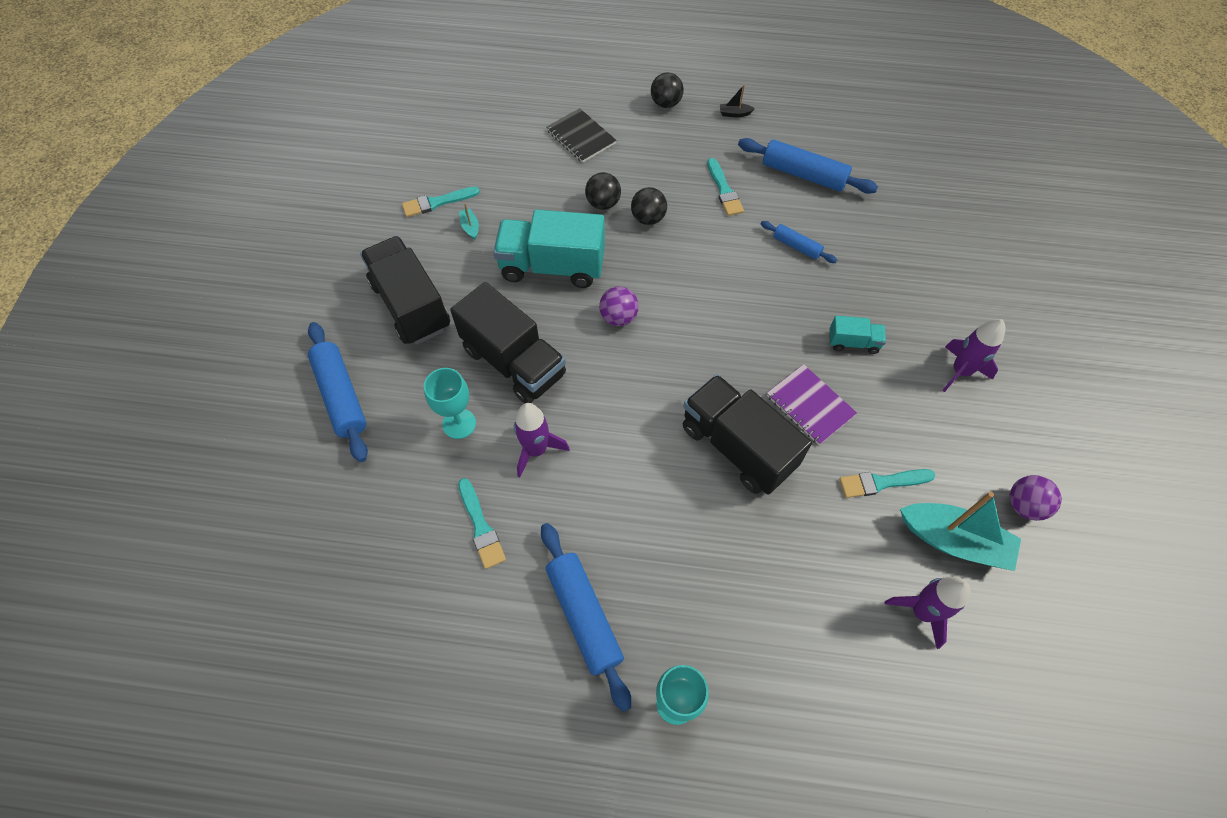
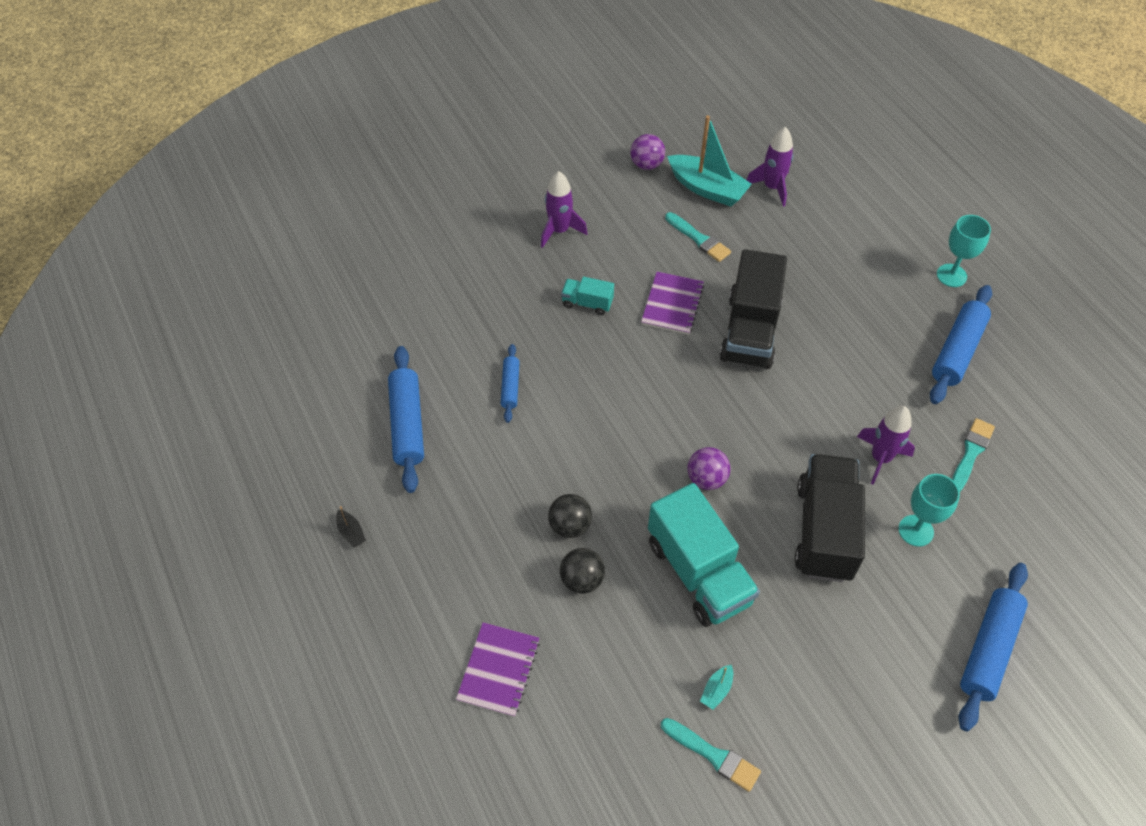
camera: 125 degrees left, 5 degrees down
black truck [360,236,450,345] -> none
black notebook [546,108,617,163] -> purple notebook [456,622,540,717]
black ball [651,72,684,108] -> none
turquoise brush [707,158,744,216] -> none
turquoise truck [829,316,886,354] -> turquoise truck turned 45 degrees counterclockwise [561,277,614,315]
turquoise boat [900,492,1021,571] -> turquoise boat turned 135 degrees clockwise [667,115,752,207]

